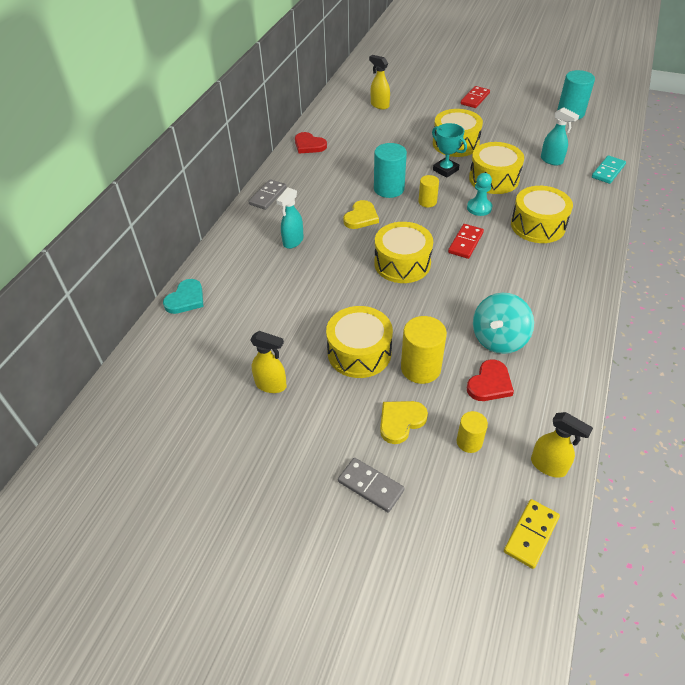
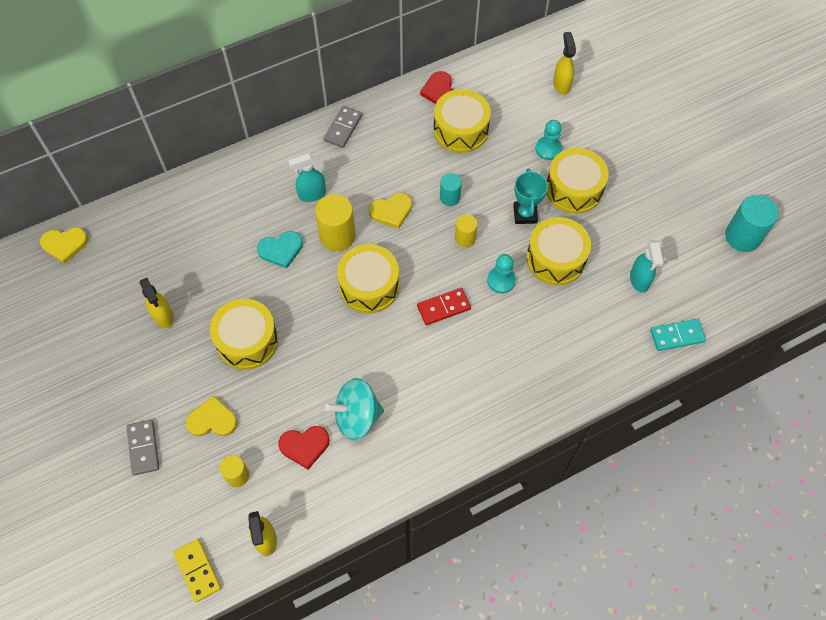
camera: 40 degrees right, 15 degrees up
turquoise heart [163,279,203,314] -> turquoise heart moved to [257,231,303,268]
grey domino [248,179,287,210] -> grey domino turned 45 degrees counterclockwise [324,106,362,148]
turquoise cylinder [374,143,407,198] -> turquoise cylinder [440,173,462,206], size x0.59
yellow cylinder [401,316,447,384] -> yellow cylinder moved to [315,194,356,251]
red domino [461,86,490,108] -> none
yellow domino [504,499,560,569] -> yellow domino turned 75 degrees clockwise [173,539,221,602]
yellow drum [511,186,573,243] -> yellow drum moved to [434,89,491,153]
none -> yellow heart [40,227,88,264]
none -> turquoise pawn [535,120,562,160]

